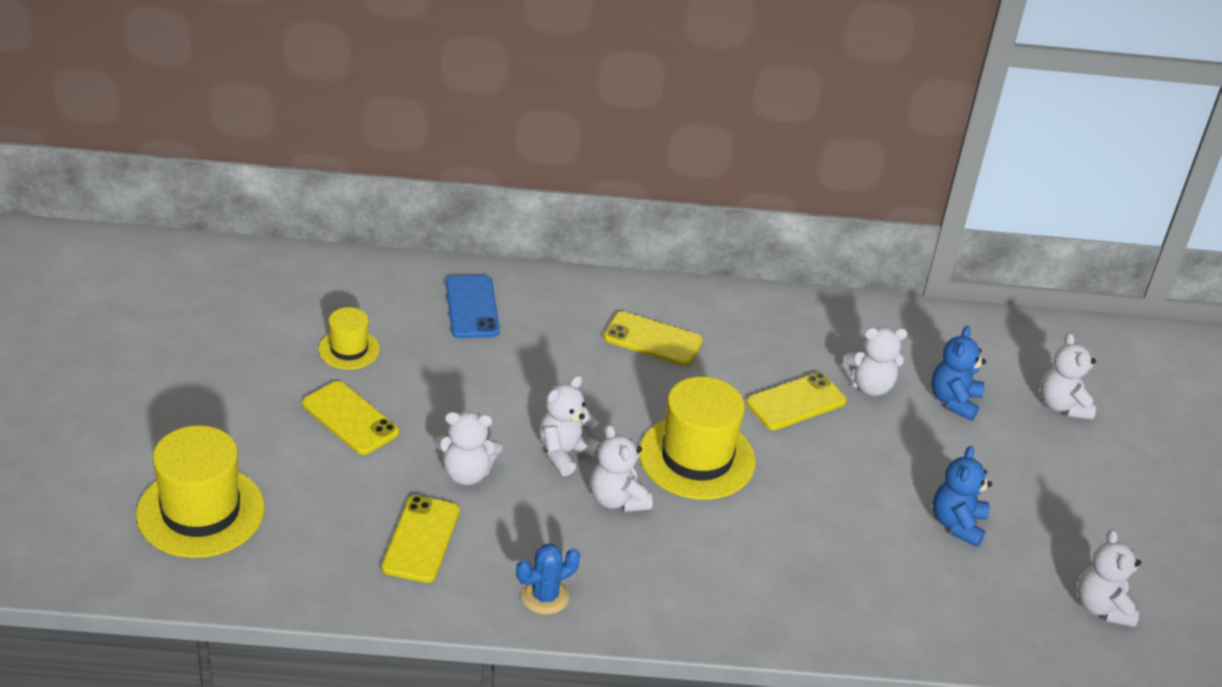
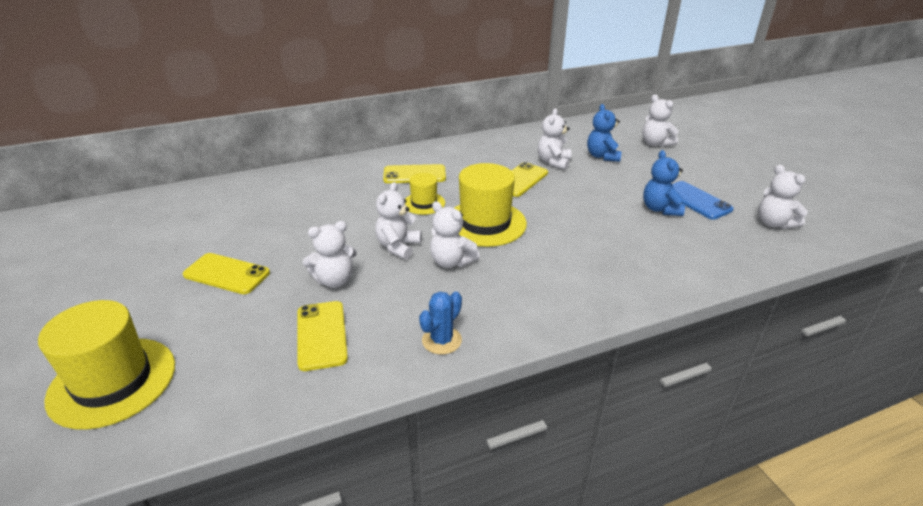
camera: 20 degrees left, 5 degrees down
yellow hat [318,307,380,370] -> yellow hat moved to [405,173,445,215]
blue phone [446,275,500,338] -> blue phone moved to [672,181,734,220]
white teddy bear [842,327,908,396] -> white teddy bear turned 135 degrees clockwise [538,108,571,170]

